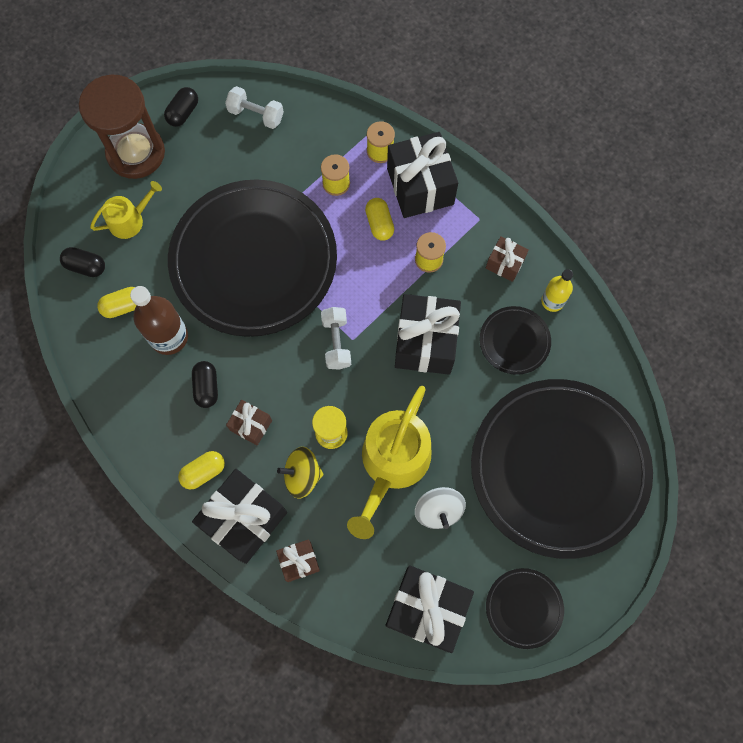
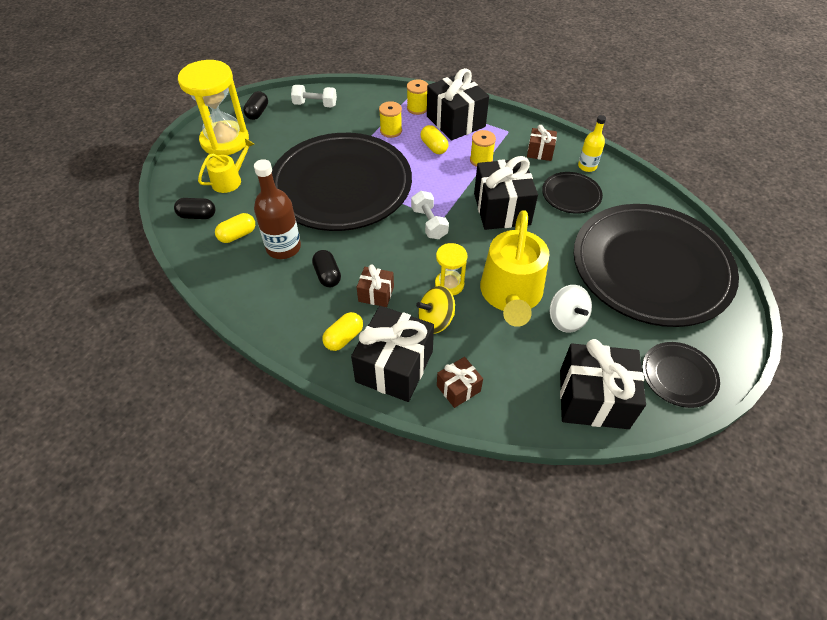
camera: 15 degrees left, 20 degrees down
brown hourglass [79,75,165,179] -> yellow hourglass [178,60,249,155]

